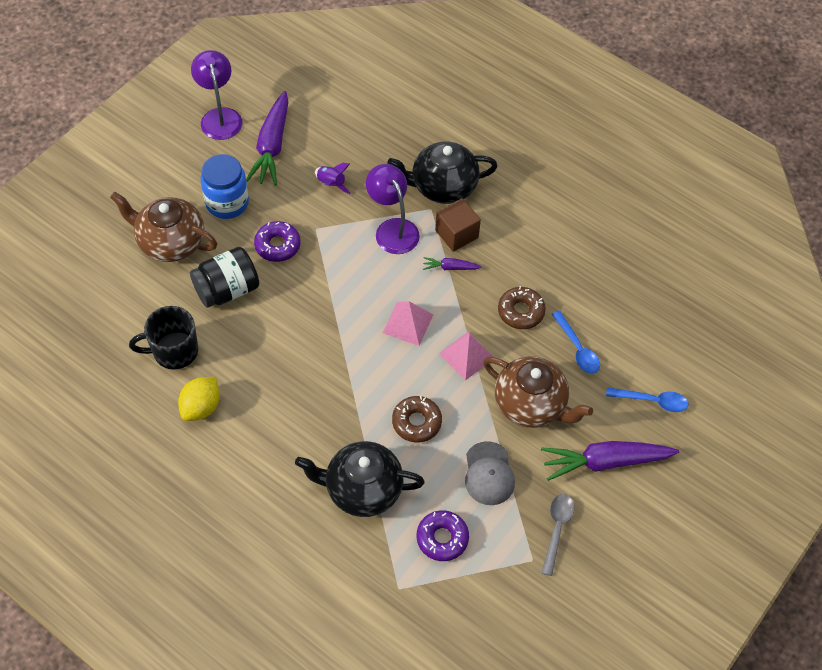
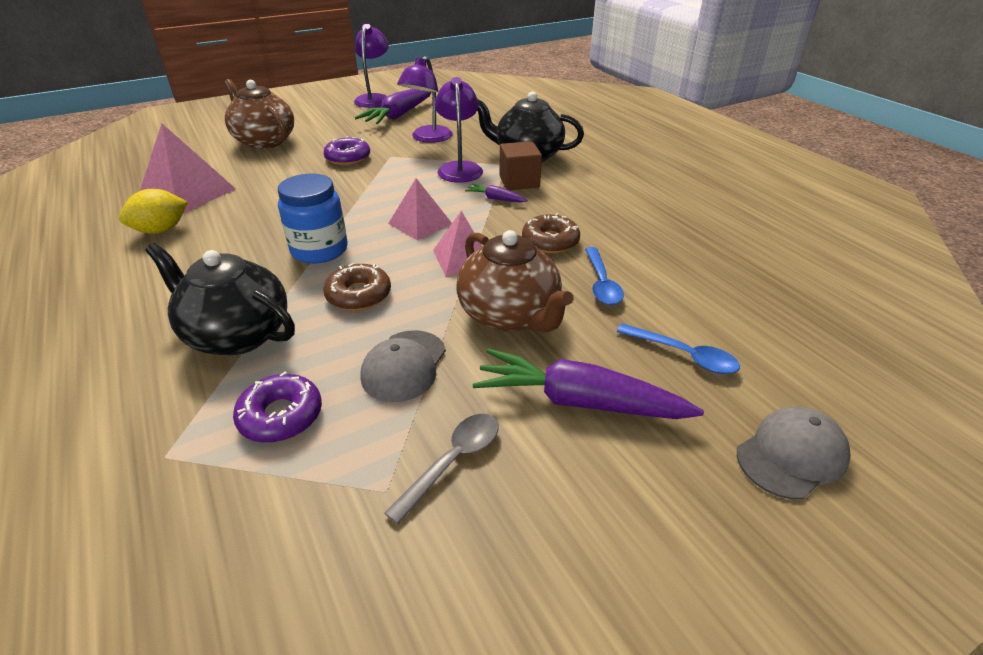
camera: 25 degrees right, 20 degrees down
black mug [129,306,198,370] -> pink pyramid [140,123,236,213]
black jar [190,247,259,308] -> none
blue jar [201,154,249,219] -> blue jar moved to [278,174,347,264]
purple rocket [315,163,351,194] -> purple lamp [397,56,453,143]
none -> grey cap [737,406,851,500]

